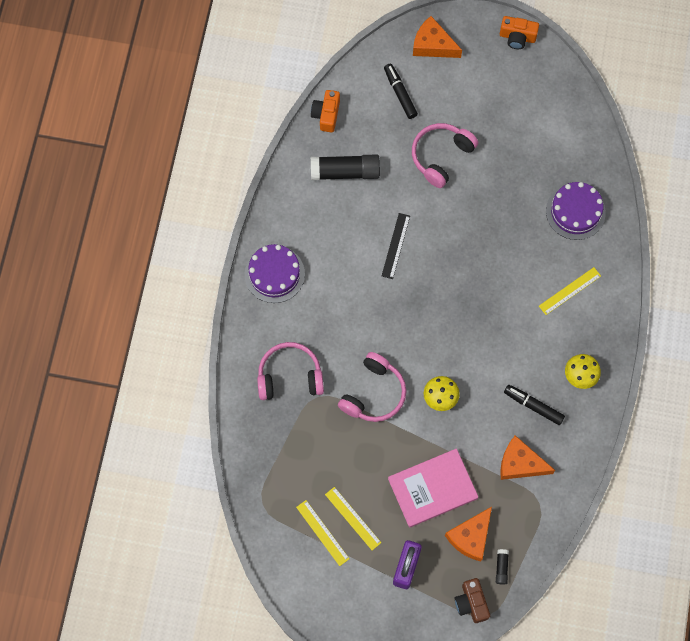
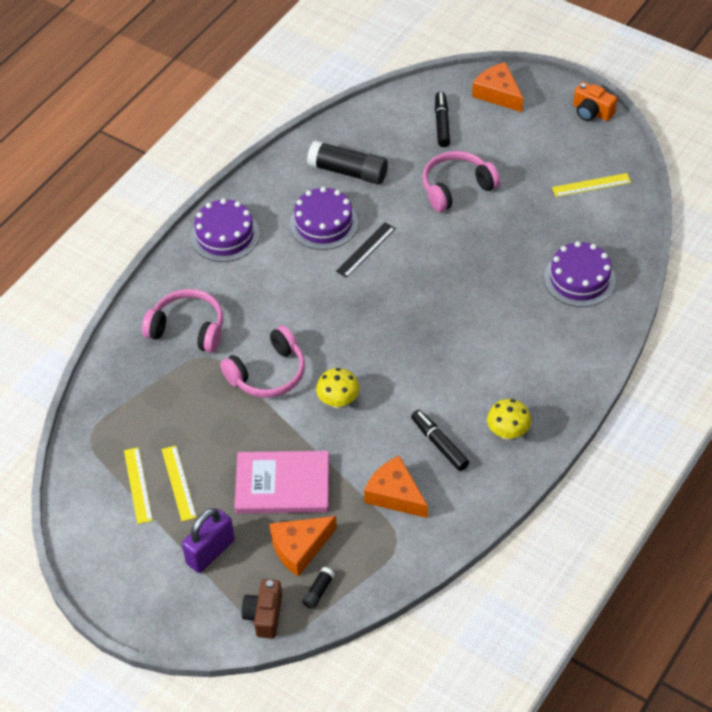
camera: 25 degrees right, 20 degrees down
orange camera [311,90,340,133] -> none
yellow ruler [539,267,601,315] -> yellow ruler moved to [552,173,631,197]
none -> purple cake [290,187,358,250]

